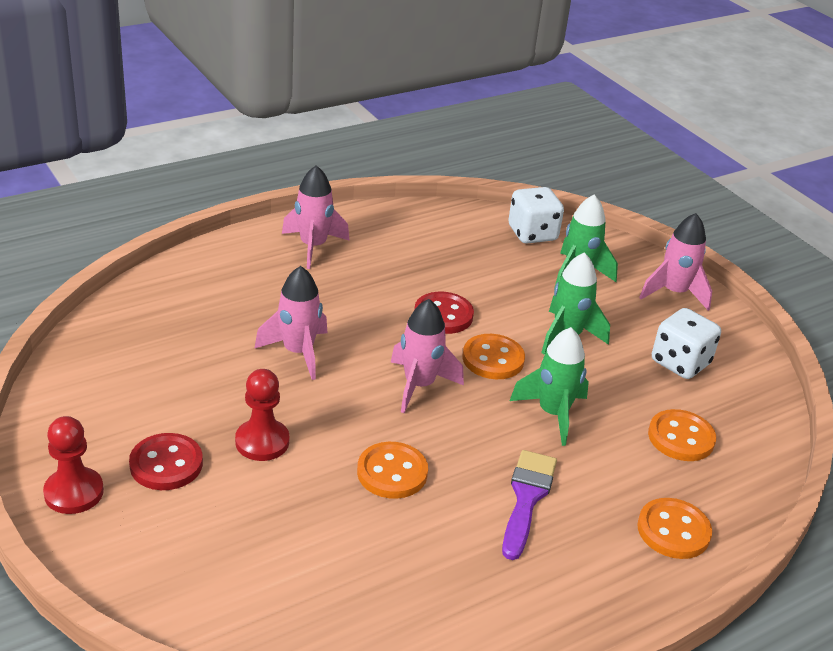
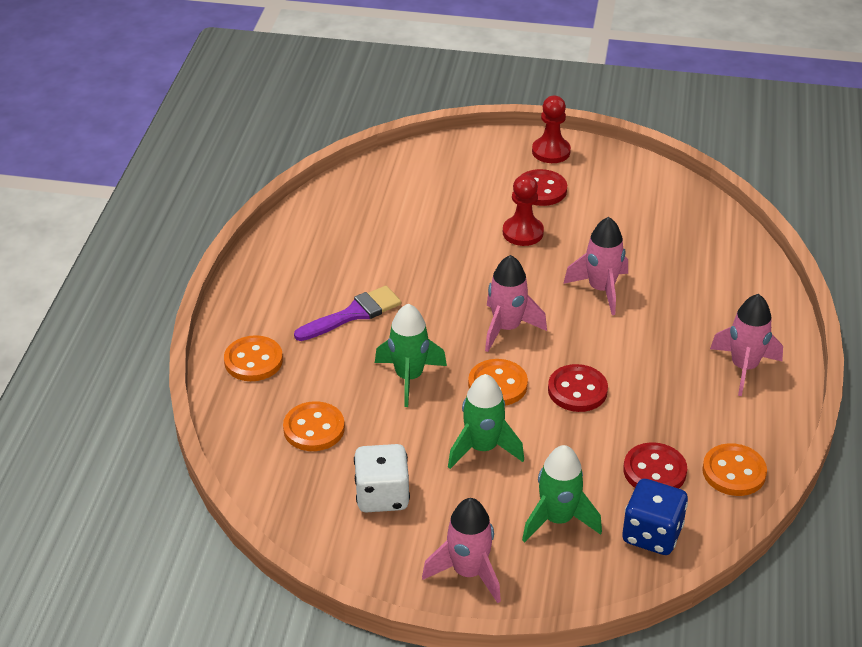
camera: 135 degrees right, 5 degrees up
orange button [357,442,428,499] -> orange button moved to [702,443,767,496]
purple brush [502,450,557,560] -> purple brush turned 90 degrees counterclockwise [294,286,401,341]
white dice [508,187,564,244] -> blue dice [622,479,688,555]
none -> red button [623,442,687,489]

